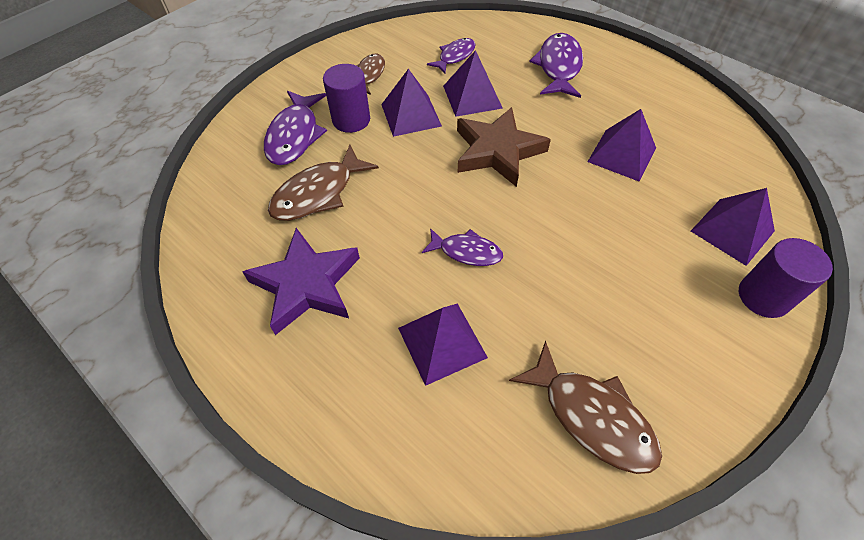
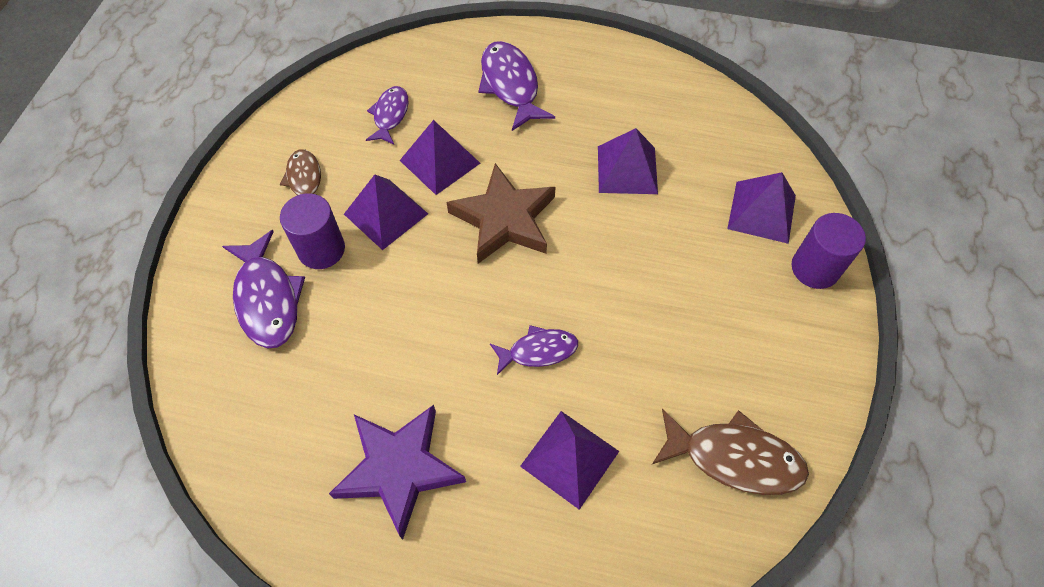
camera: 30 degrees left, 5 degrees up
brown fish [268,145,379,221] -> none

